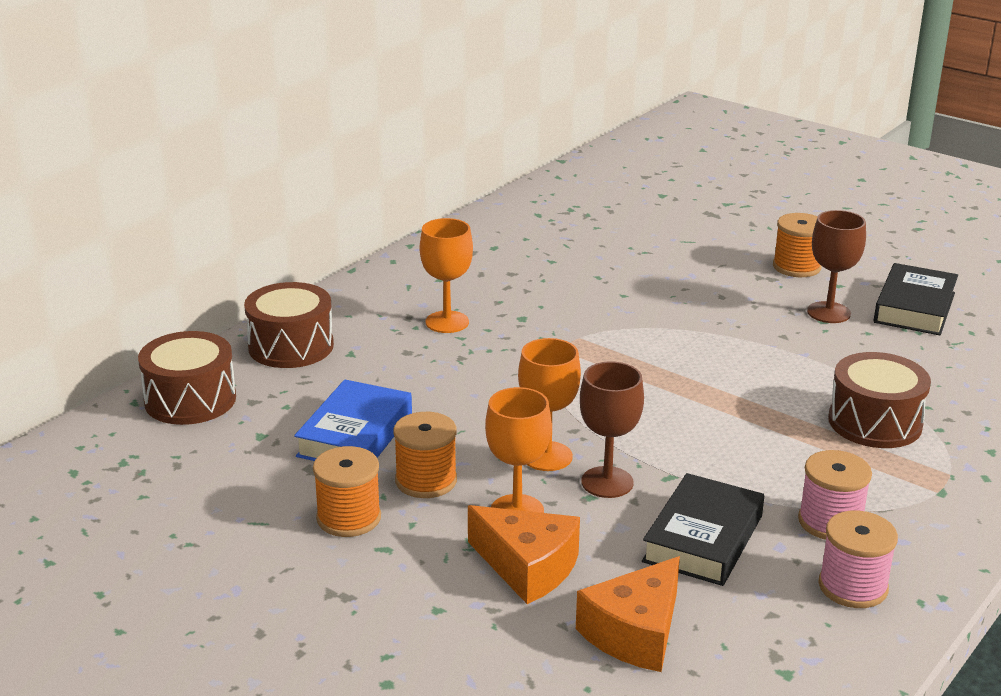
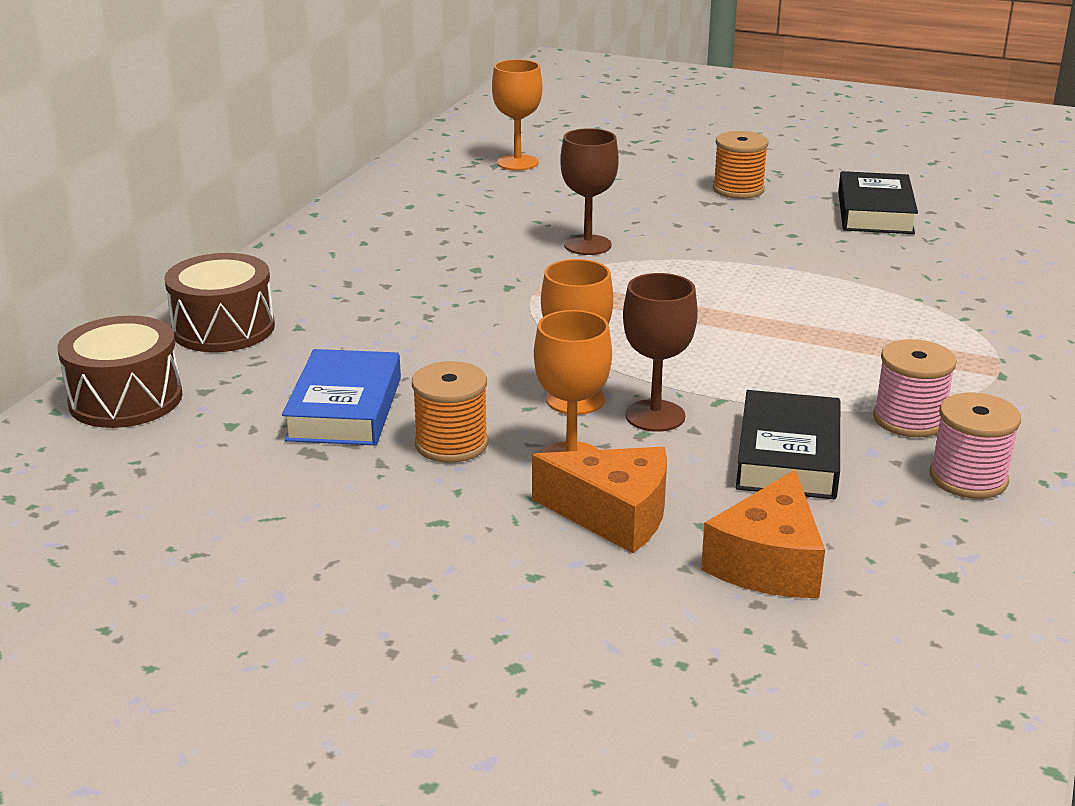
camera: 15 degrees left, 0 degrees up
orange spool [313,446,381,537] -> none
orange goblet [420,218,473,333] -> orange goblet moved to [492,59,543,170]
brown goblet [807,210,866,323] -> brown goblet moved to [560,128,619,255]
brown drum [828,352,931,448] -> none

